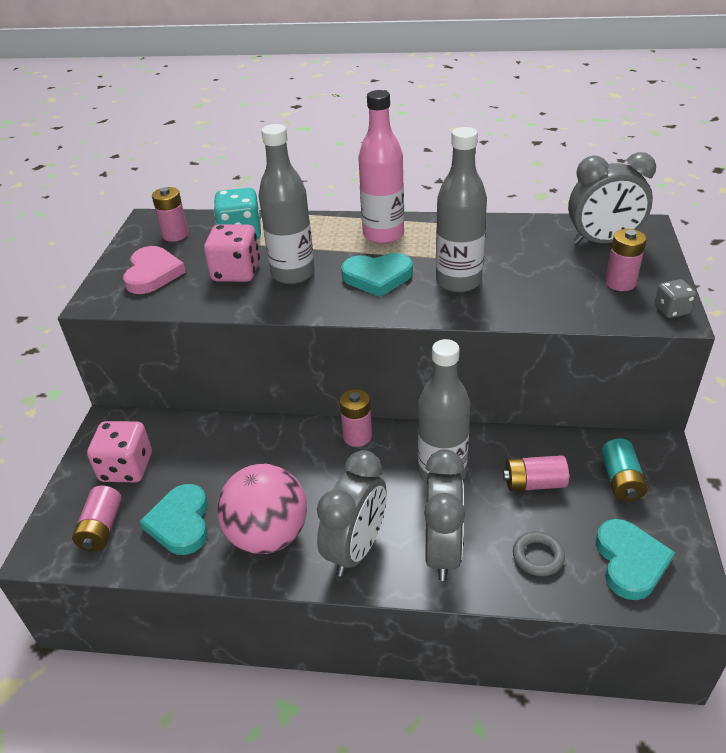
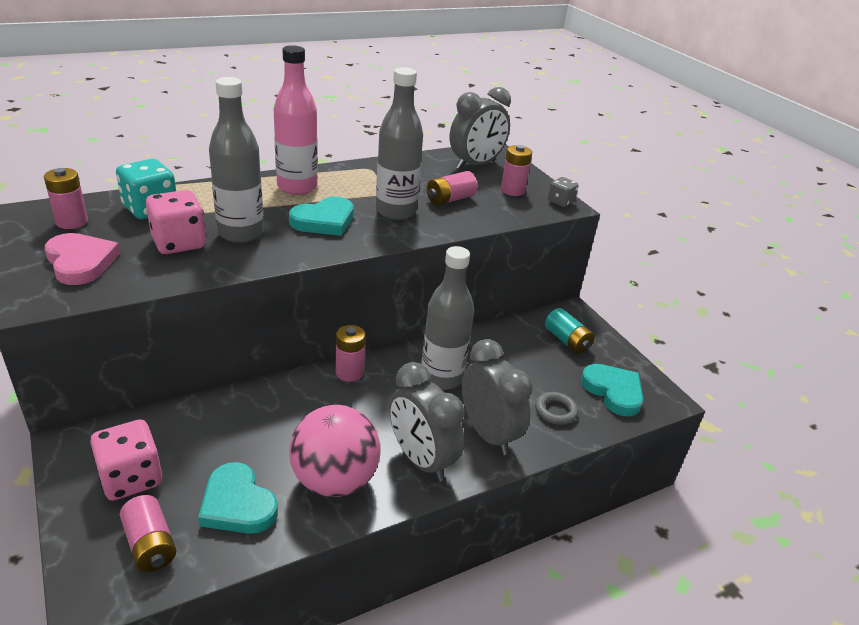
camera: 40 degrees left, 5 degrees down
grey clock [317,450,386,577] -> grey clock turned 150 degrees clockwise [389,362,464,482]
pink battery [503,455,569,491] -> pink battery moved to [427,171,478,205]

